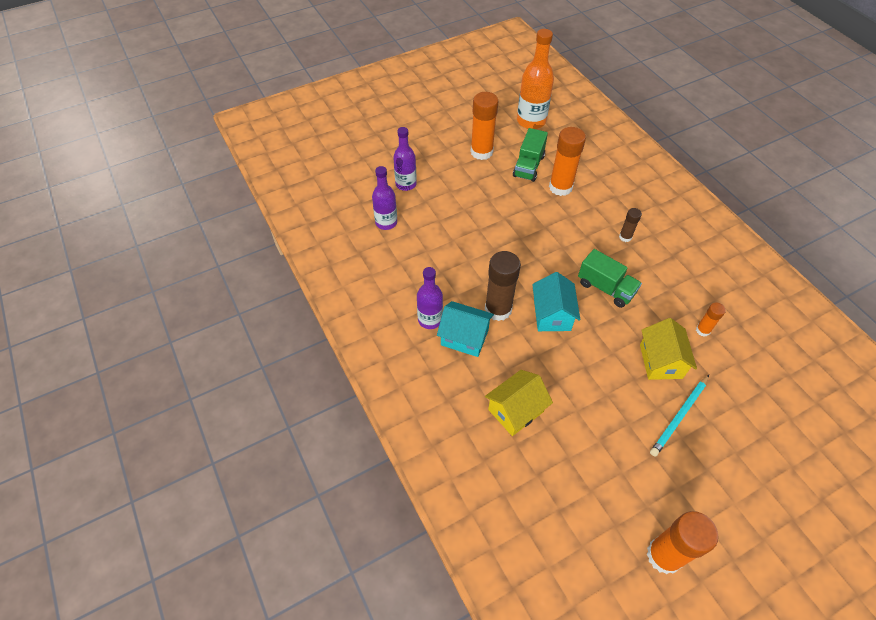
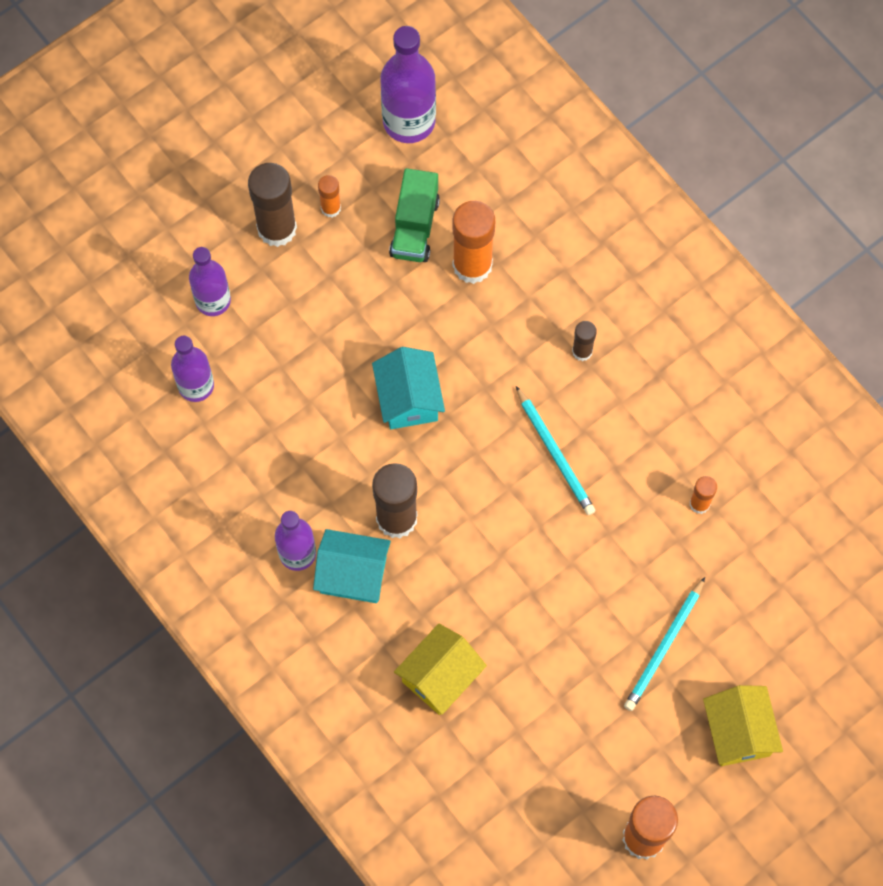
camera: 10 degrees left, 15 degrees up
orange glue stick [471,92,498,160] -> orange glue stick [318,175,341,217], size x0.51
orange bottle [517,29,554,129] -> purple bottle [380,26,436,143]
turquoise house [532,272,581,331] -> turquoise house moved to [372,347,445,429]
green truck [578,249,642,308] -> turquoise pencil [516,386,596,515]
yellow house [640,318,697,380] -> yellow house moved to [703,685,783,766]
none -> brown glue stick [248,163,297,247]

